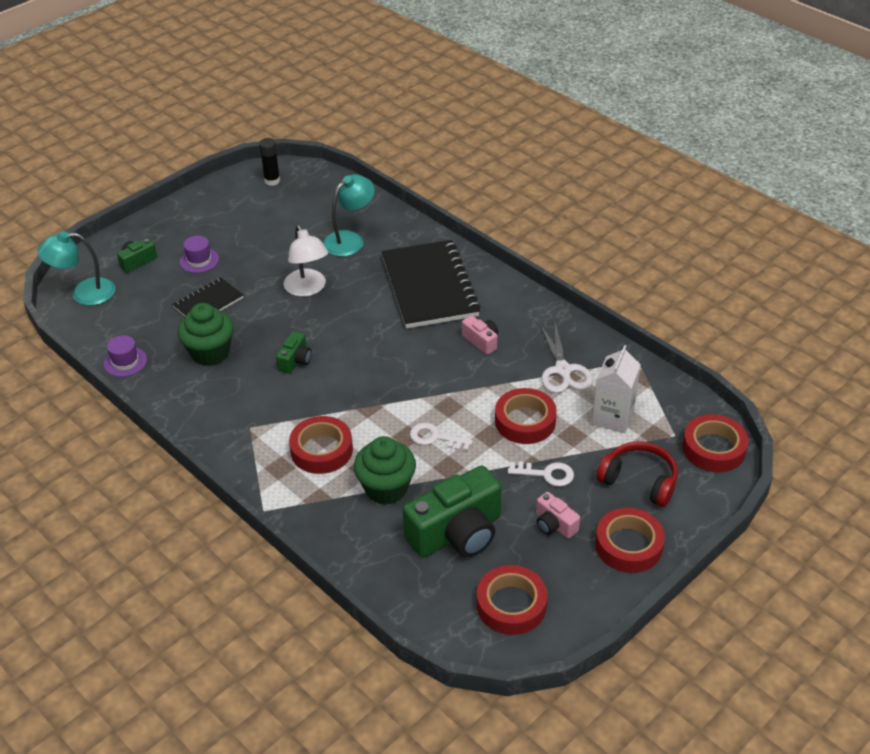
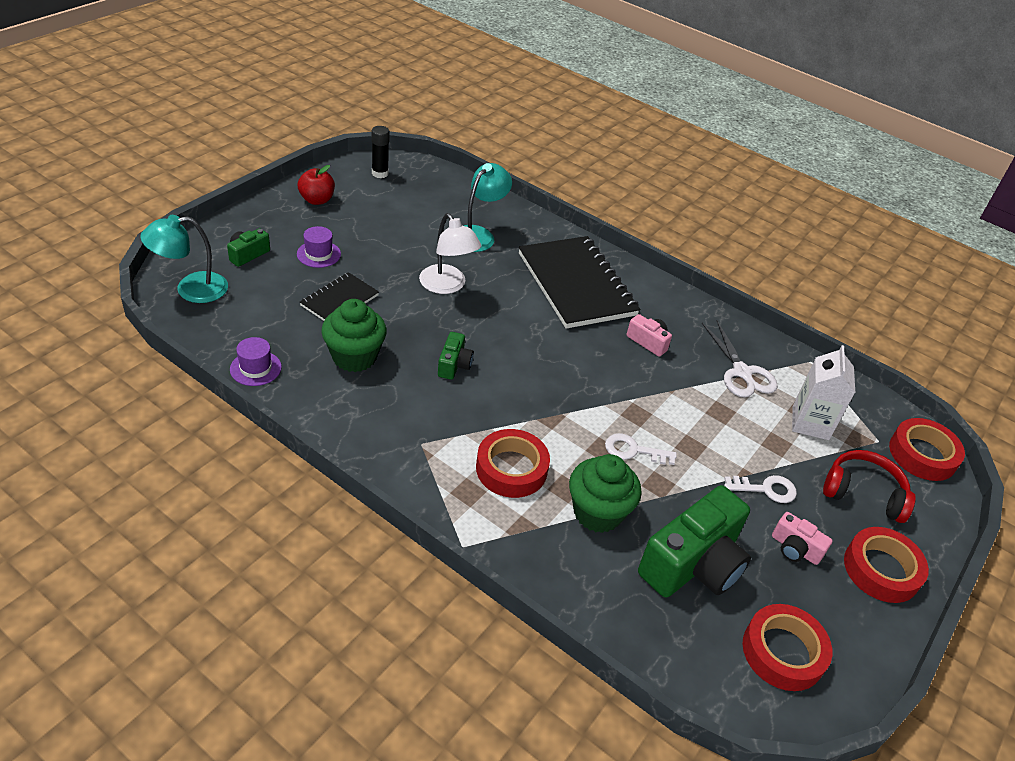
camera: 15 degrees left, 0 degrees up
red tape [495,388,557,444] -> none
none -> red apple [298,165,335,205]

